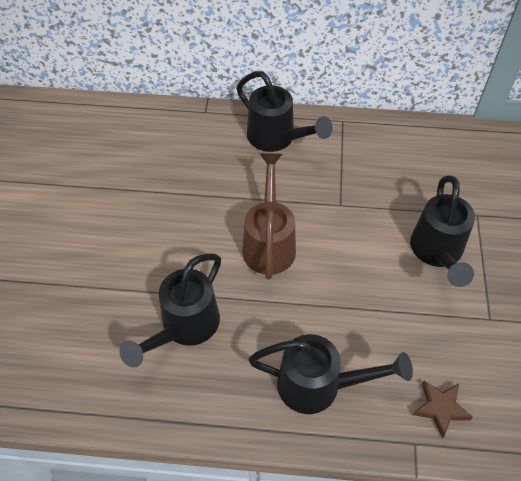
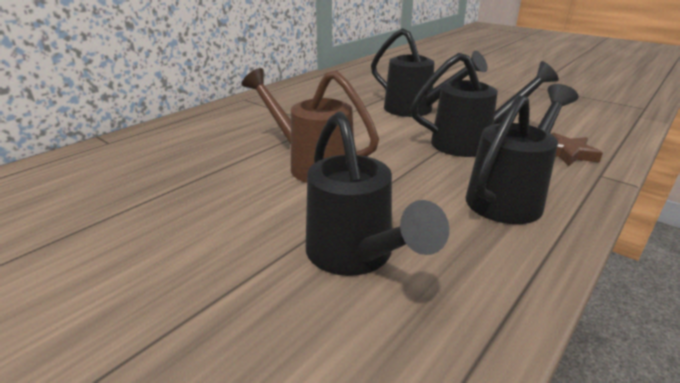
camera: 55 degrees left, 25 degrees down
black watering can [236,71,333,152] -> black watering can moved to [410,53,559,157]

